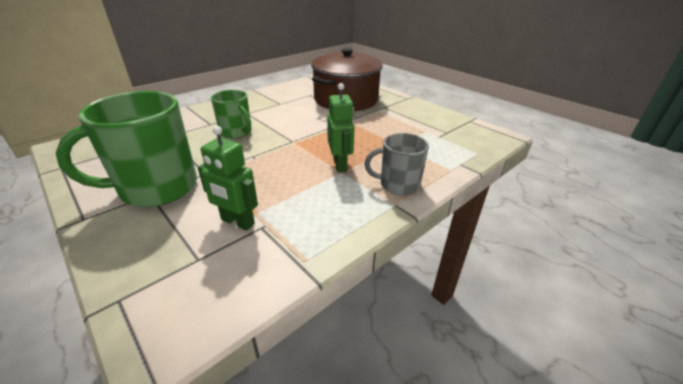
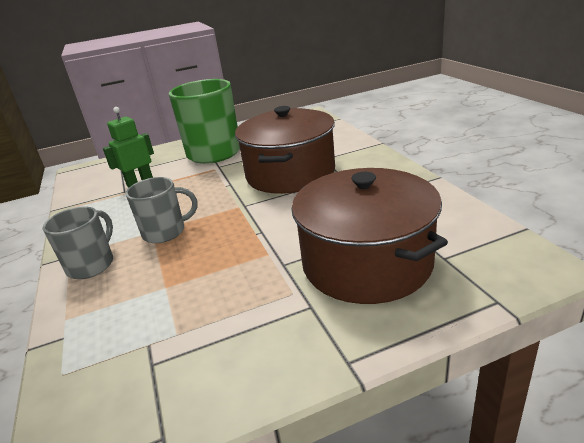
camera: 115 degrees right, 5 degrees down
green mug [211,90,252,138] -> brown pot [235,106,335,194]
green robot [327,83,354,172] -> grey mug [126,177,198,243]

